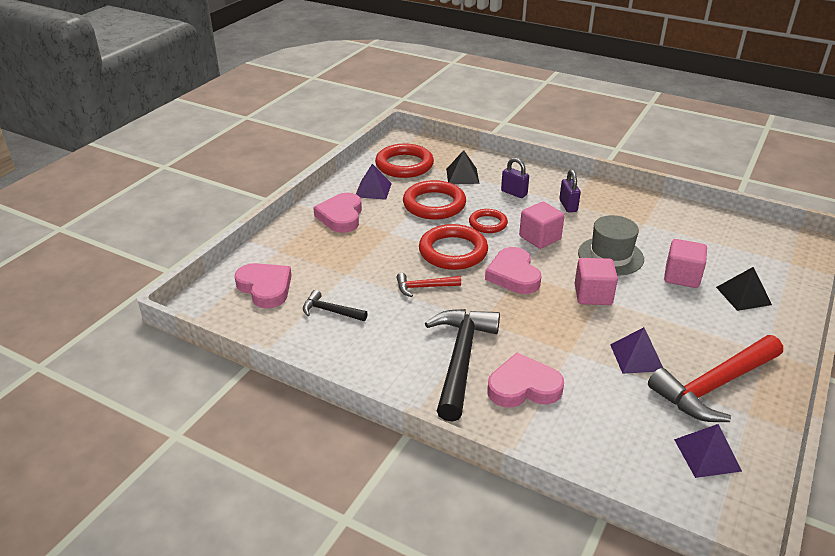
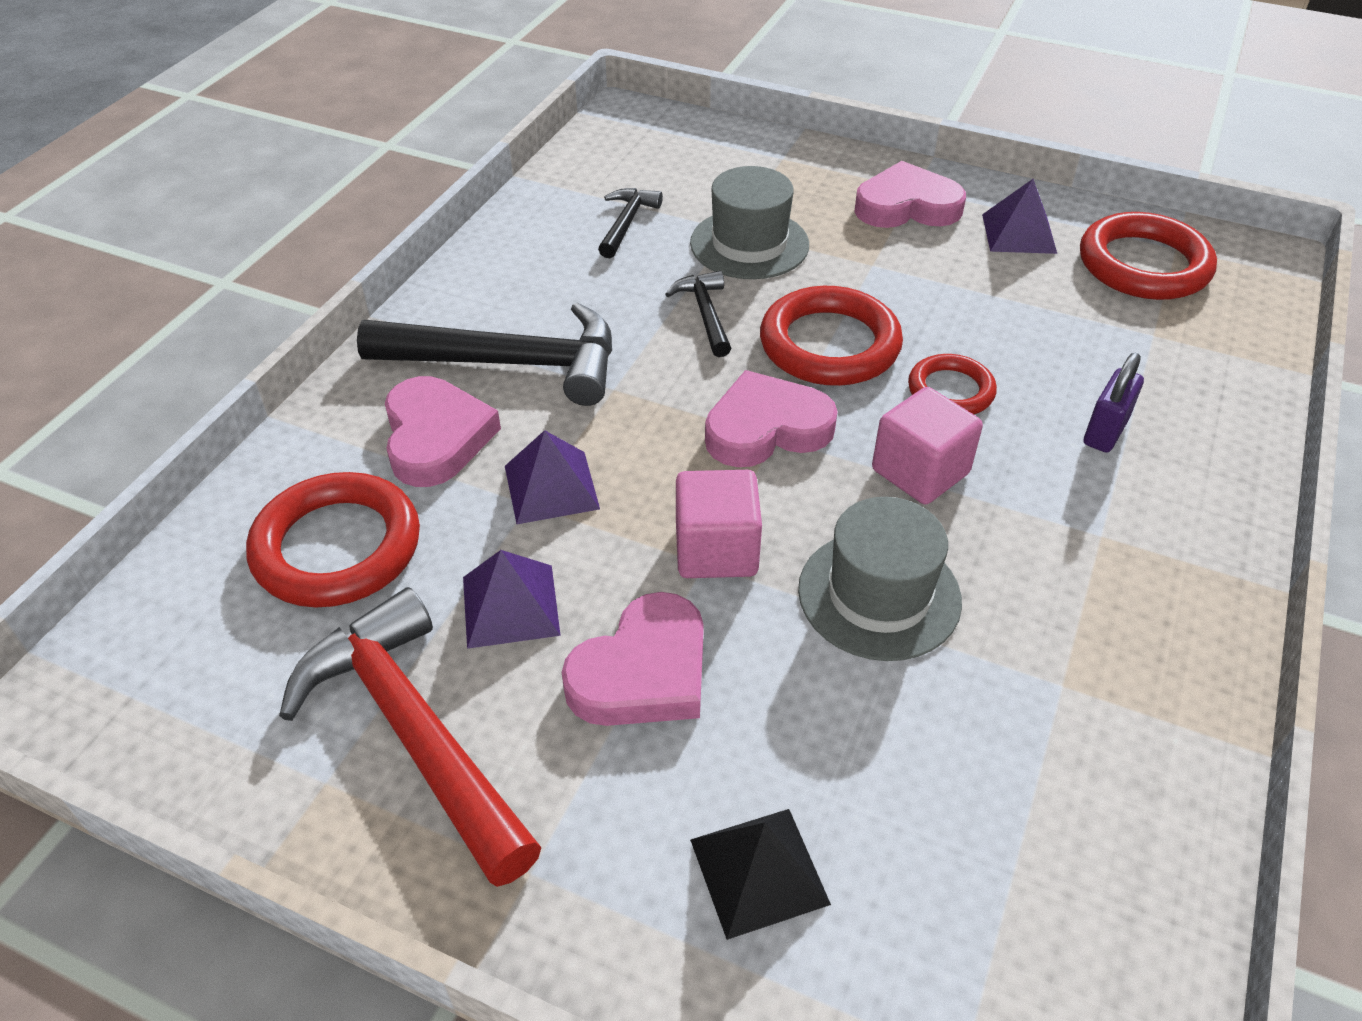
camera: 85 degrees right, 10 degrees up
pink heart [235,263,292,308] -> pink heart moved to [562,592,704,726]
red hammer [396,273,461,297] -> black hammer [665,271,731,357]
red ring [403,180,466,220] -> red ring moved to [246,472,420,607]
black pyramid [446,150,480,184] -> none
purple padlock [559,169,581,212] -> none
pink cube [664,239,707,288] -> none
purple pyramid [674,424,742,478] -> purple pyramid moved to [505,430,600,524]
none -> grey hat [690,166,809,279]

